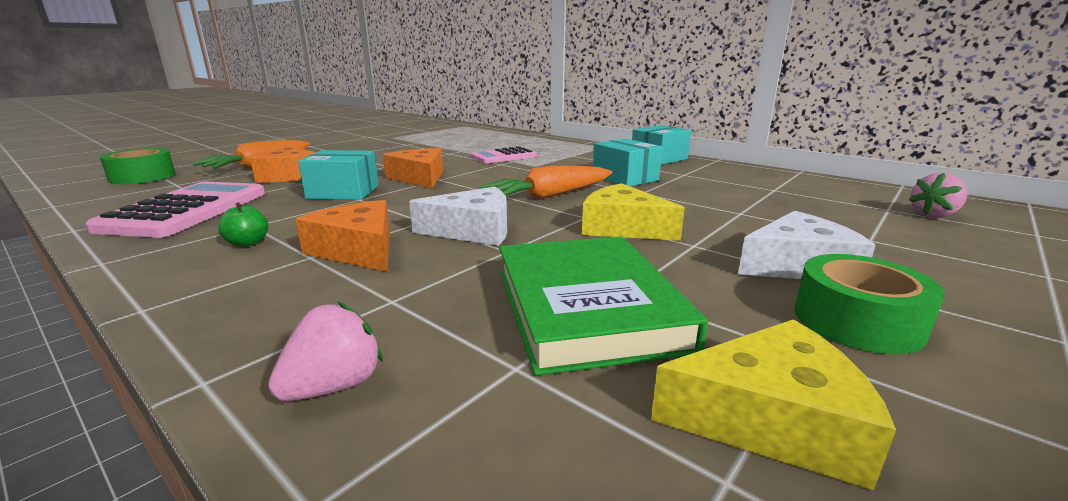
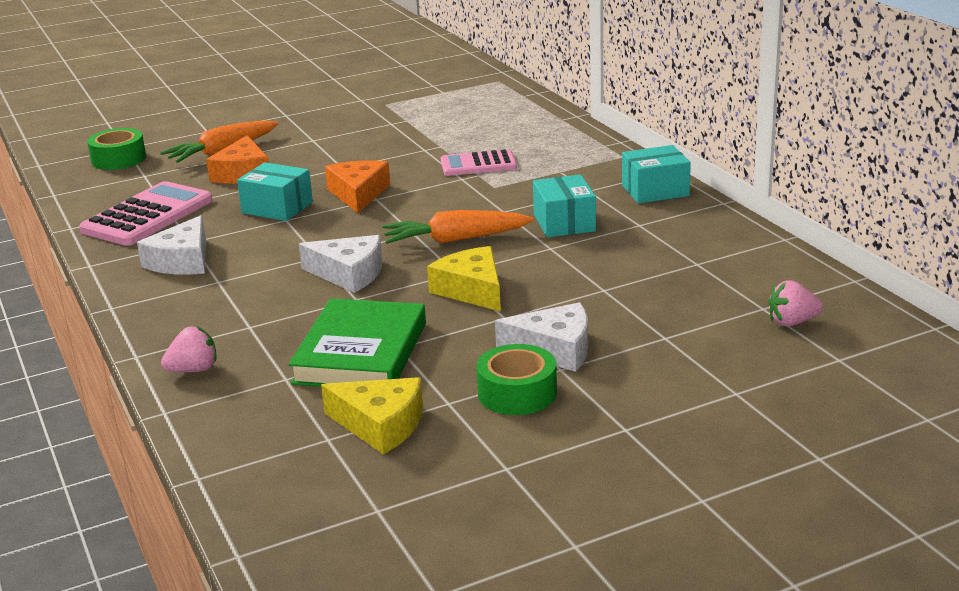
camera: 25 degrees right, 5 degrees up
green apple [218,202,268,247] -> white cheese [137,215,206,275]
orange cheese [295,200,390,272] -> none

